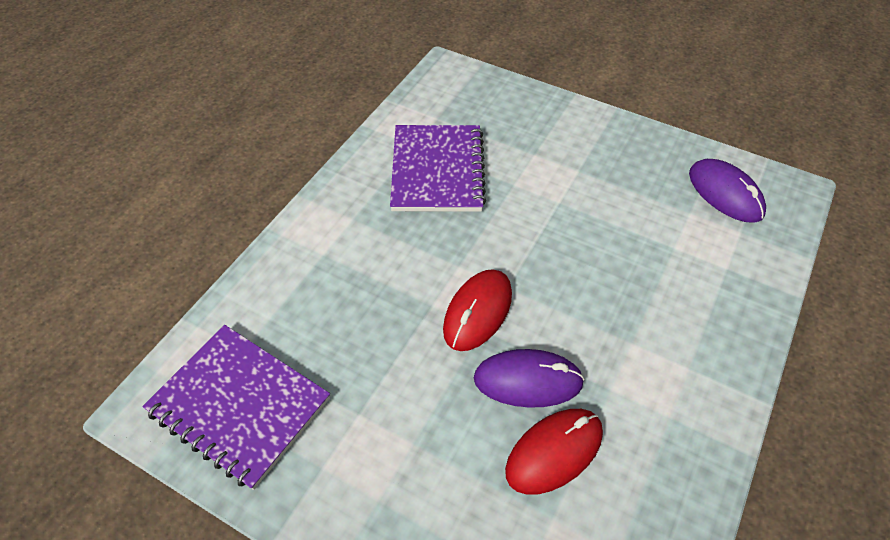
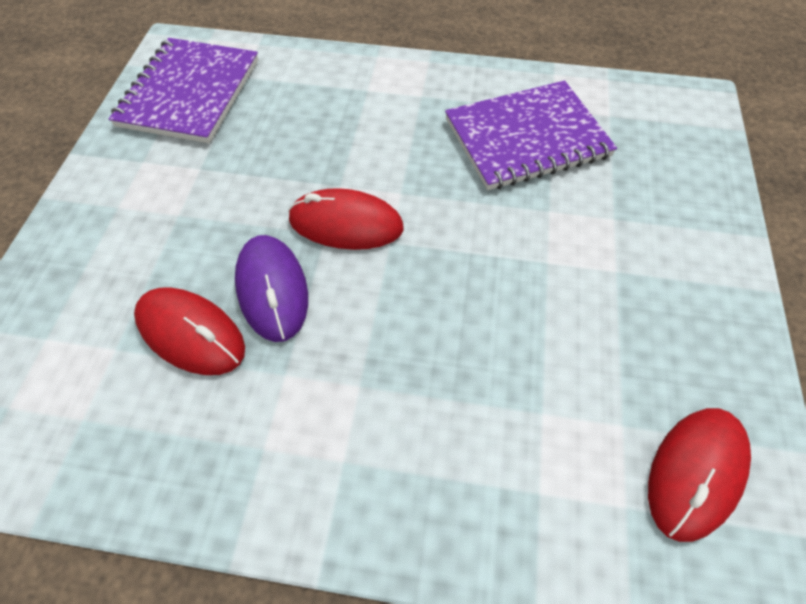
camera: 70 degrees right, 5 degrees up
purple mouse [689,159,766,223] -> red mouse [648,408,751,542]

